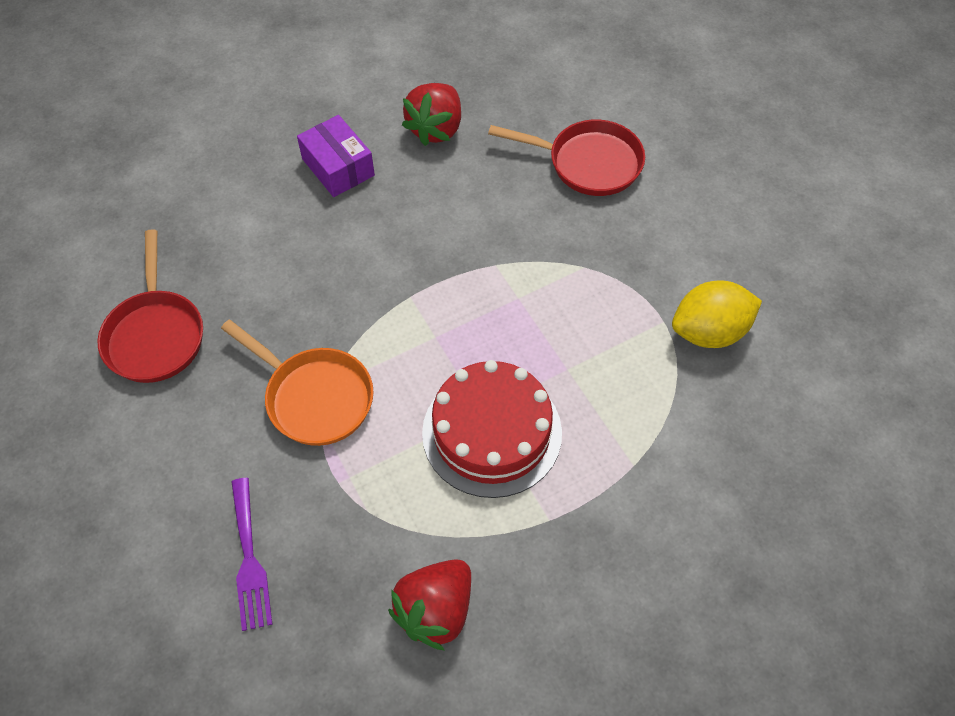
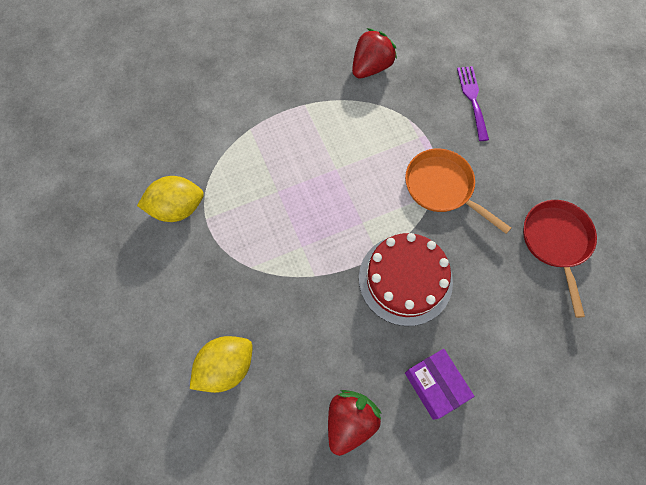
camera: 175 degrees left, 10 degrees up
red cake [422,360,562,498] -> red cake moved to [359,233,453,326]
red pan [488,120,645,196] -> yellow lemon [190,336,253,393]

